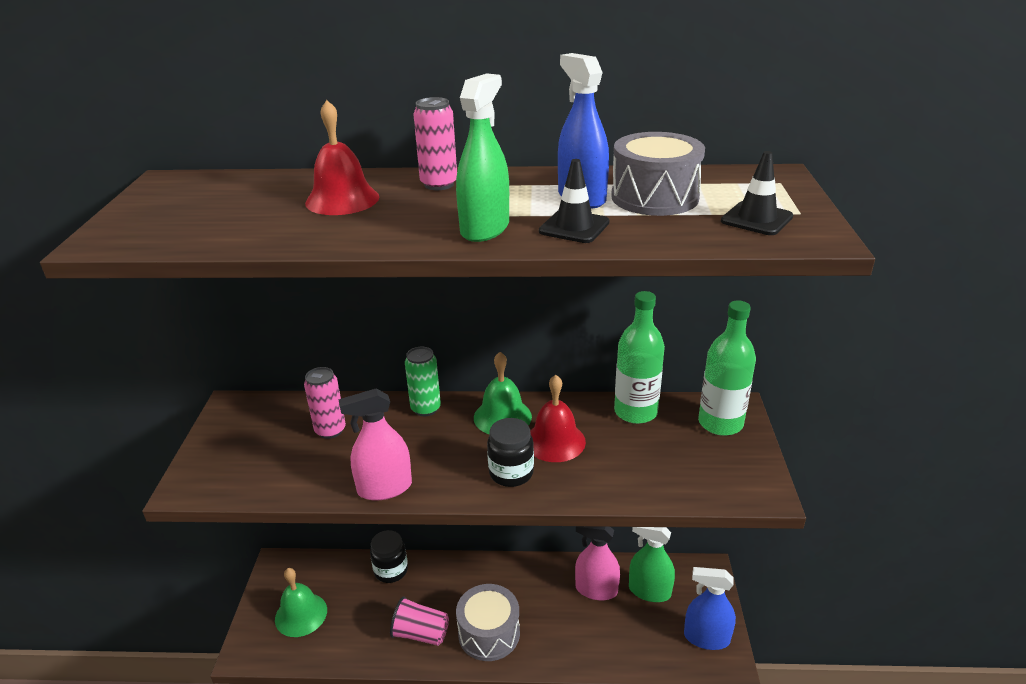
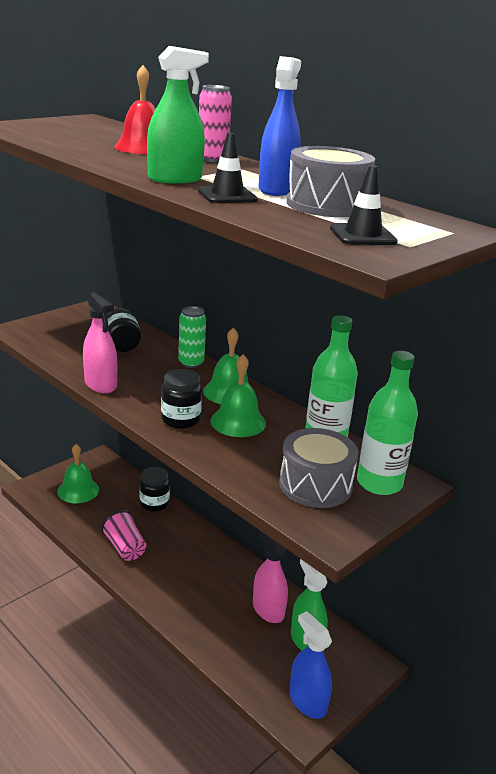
camera: 40 degrees right, 5 degrees down
pink can [304,367,346,439] -> black jar [107,308,141,352]
pink spray bottle [338,389,412,501] -> pink spray bottle turned 150 degrees counterclockwise [83,291,117,393]
grey drum [456,584,520,661] -> grey drum moved to [279,428,358,508]
red bell [530,375,586,462] -> green bell [210,354,266,437]

